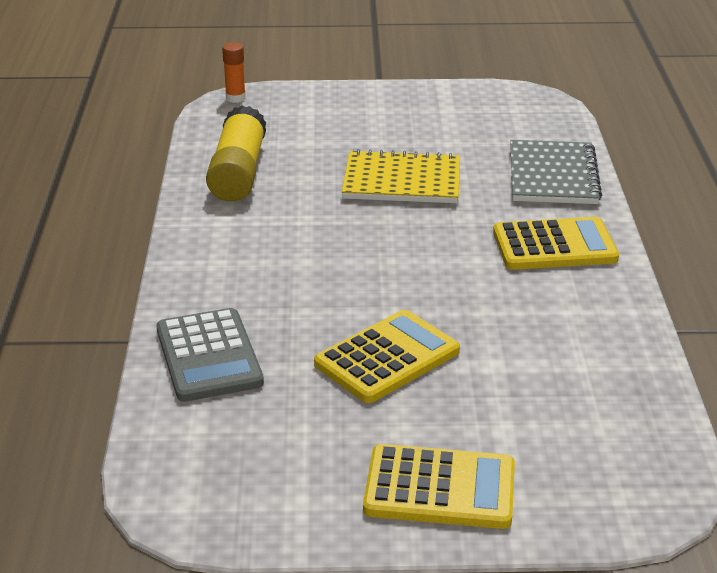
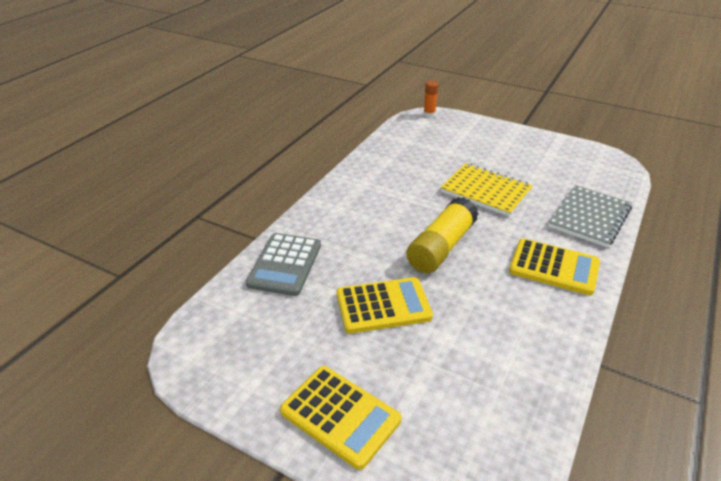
camera: 30 degrees right, 5 degrees up
yellow glue stick [206,105,266,202] -> yellow glue stick moved to [406,197,478,273]

